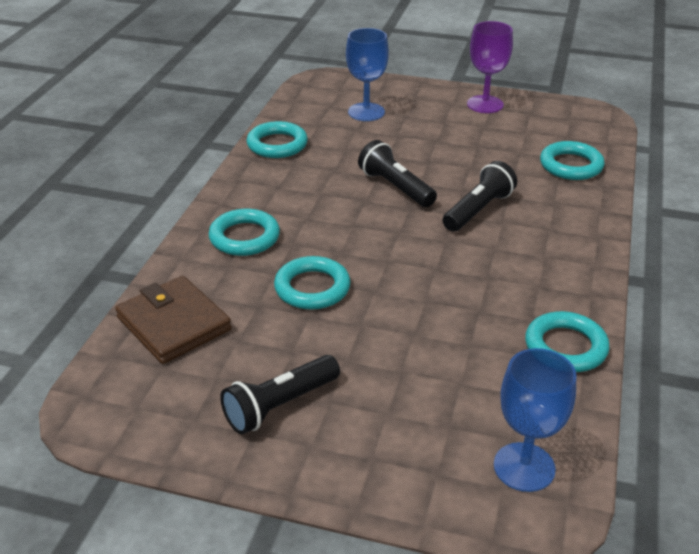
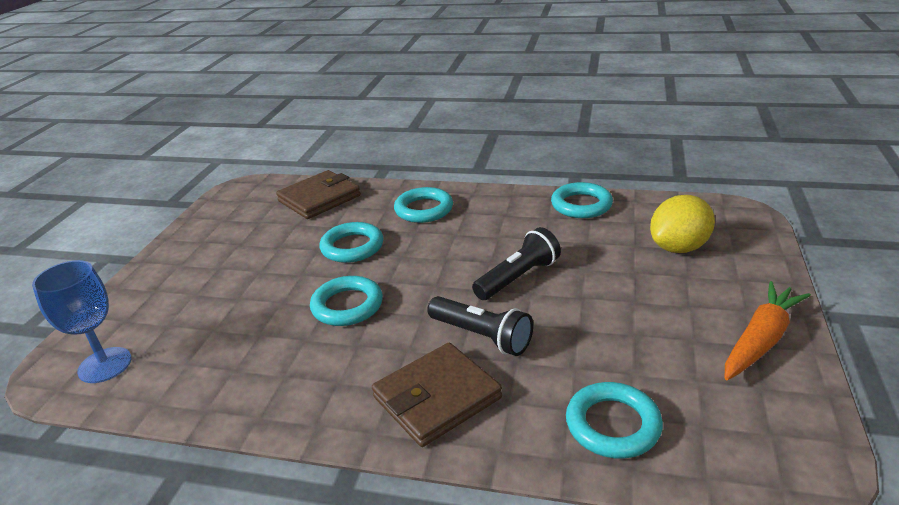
camera: 90 degrees right, 5 degrees down
black flashlight [220,355,340,434] -> none
blue goblet [346,28,389,121] -> yellow lemon [650,195,715,253]
purple goblet [467,21,513,113] -> orange carrot [725,281,811,380]
turquoise ring [525,311,610,372] -> turquoise ring moved to [310,276,383,326]
none -> brown wallet [372,343,502,447]

